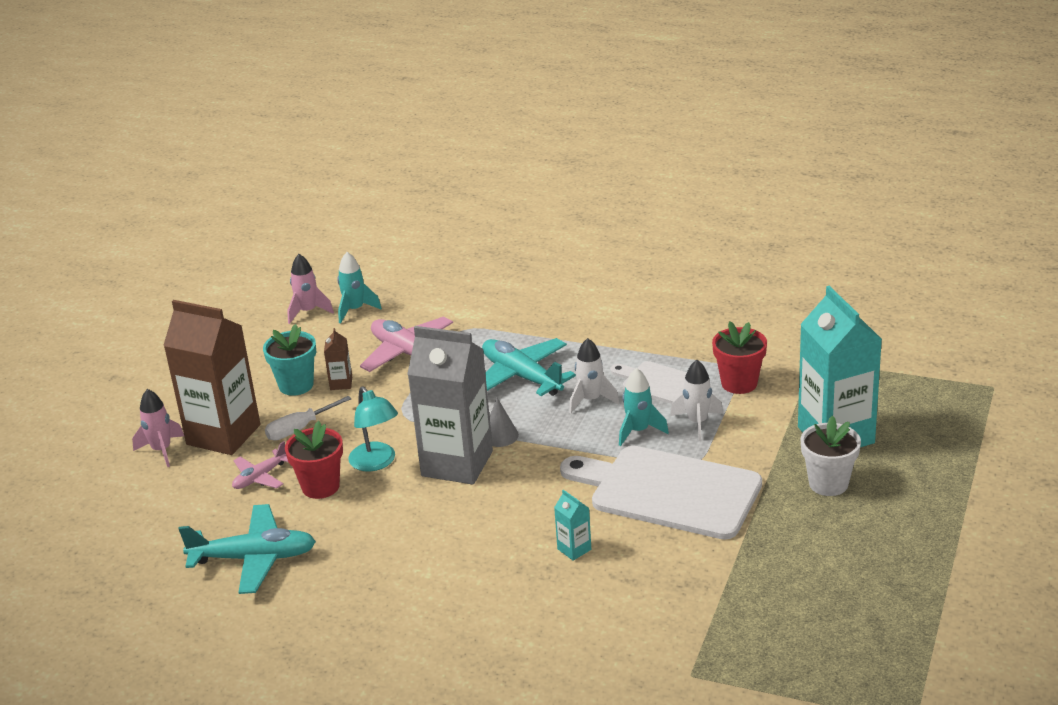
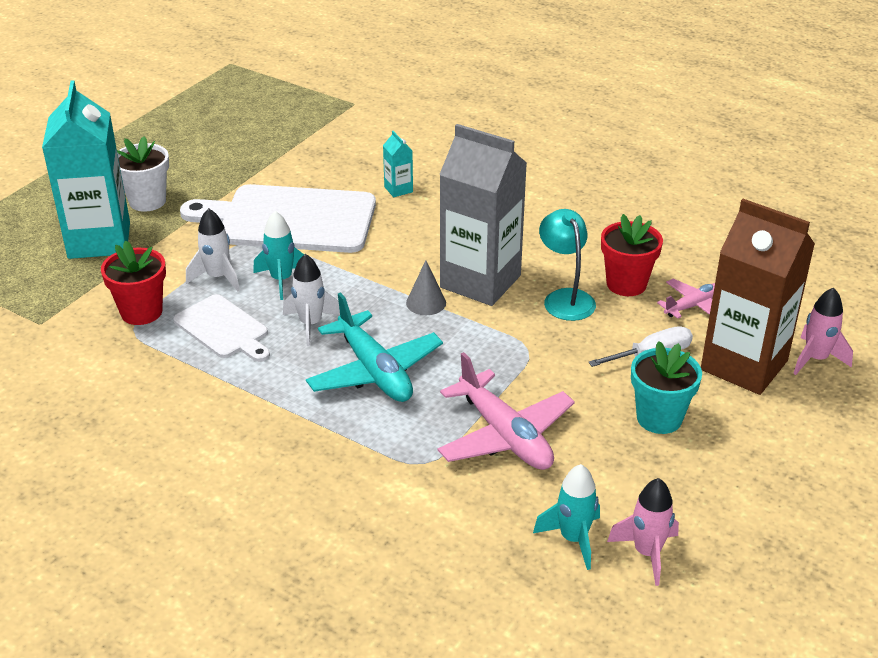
camera: 170 degrees left, 5 degrees up
turquoise plane [178,504,316,594] -> none
brown carton [324,328,352,390] -> none
white cutting board [560,446,762,540] -> white cutting board turned 150 degrees clockwise [180,184,376,253]

